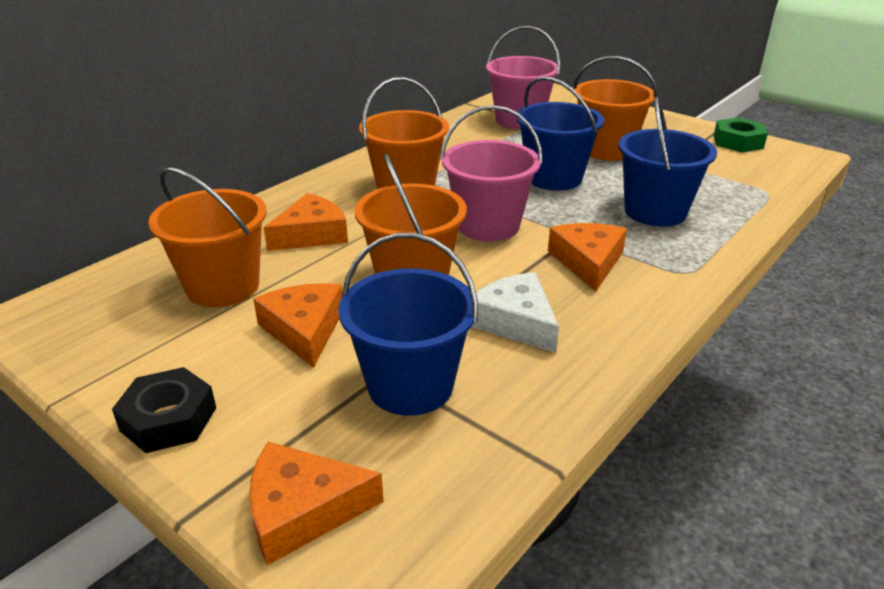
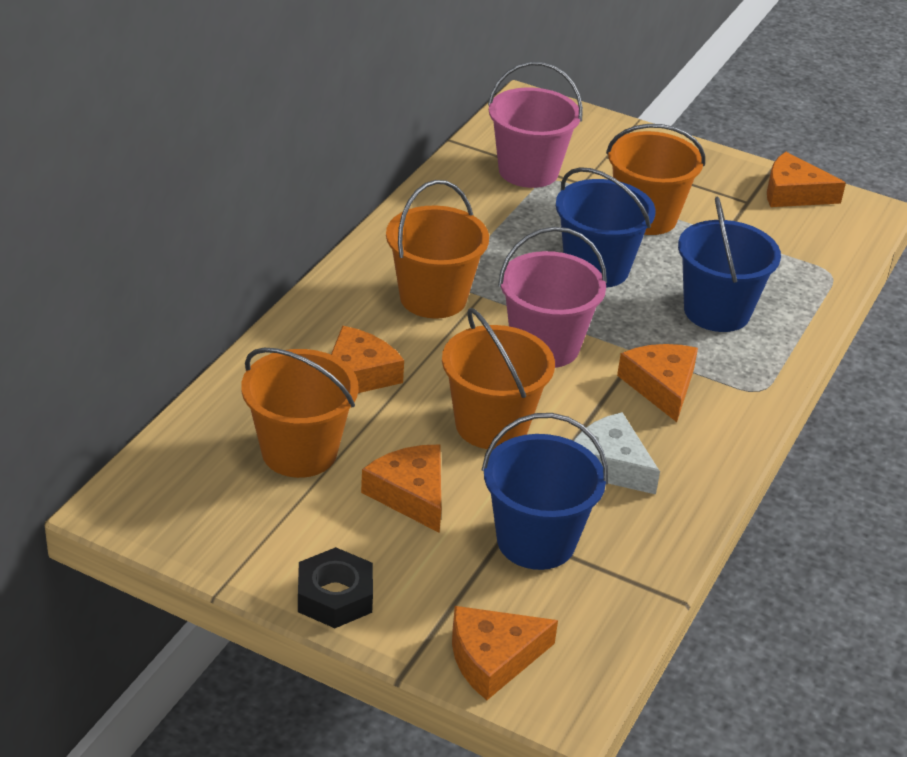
camera: 15 degrees left, 5 degrees up
green nut [714,118,768,152] -> orange cheese [767,152,846,207]

